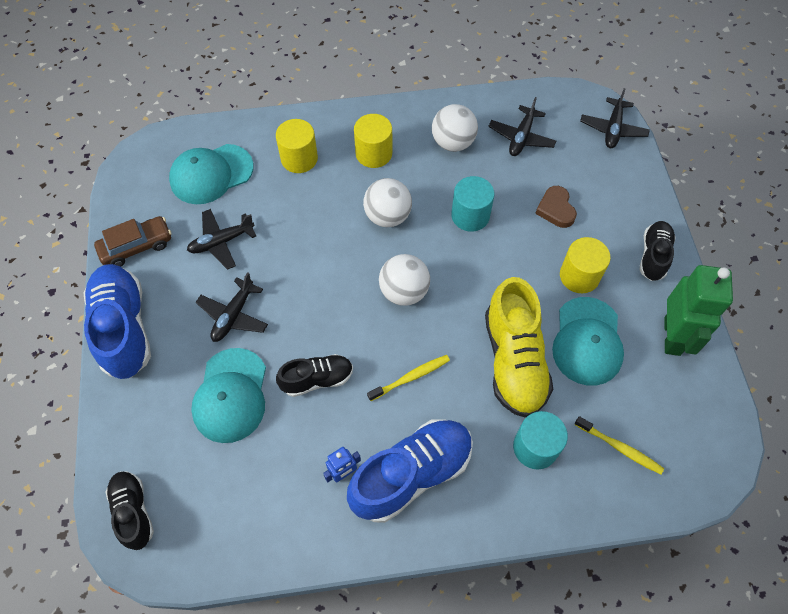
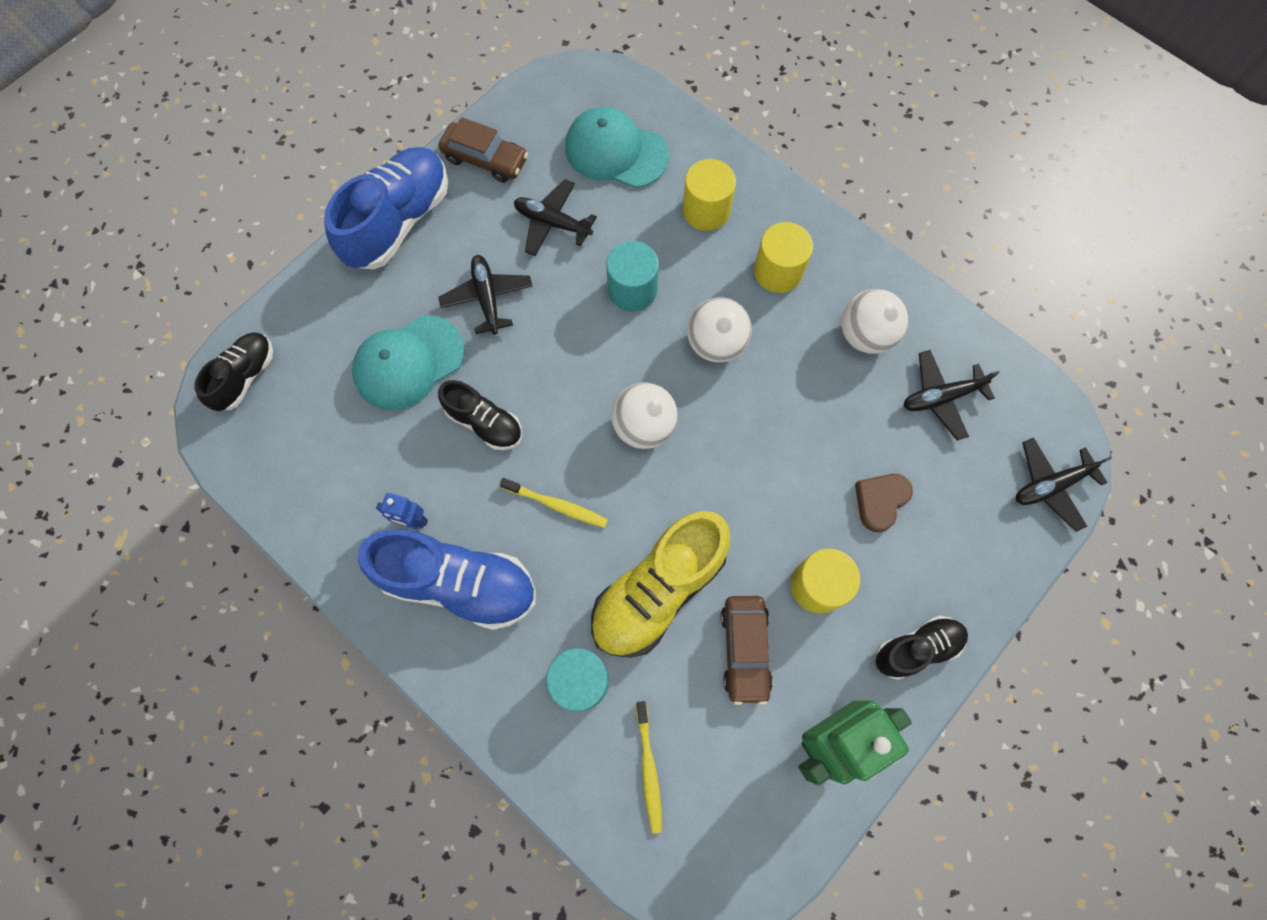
camera: 50 degrees right, 10 degrees up
black plane [196,272,268,342] -> black plane turned 90 degrees clockwise [438,255,533,334]
turquoise cylinder [451,176,495,232] -> turquoise cylinder moved to [606,241,659,312]
turquoise cap [552,297,624,386] -> brown car [721,596,773,705]

